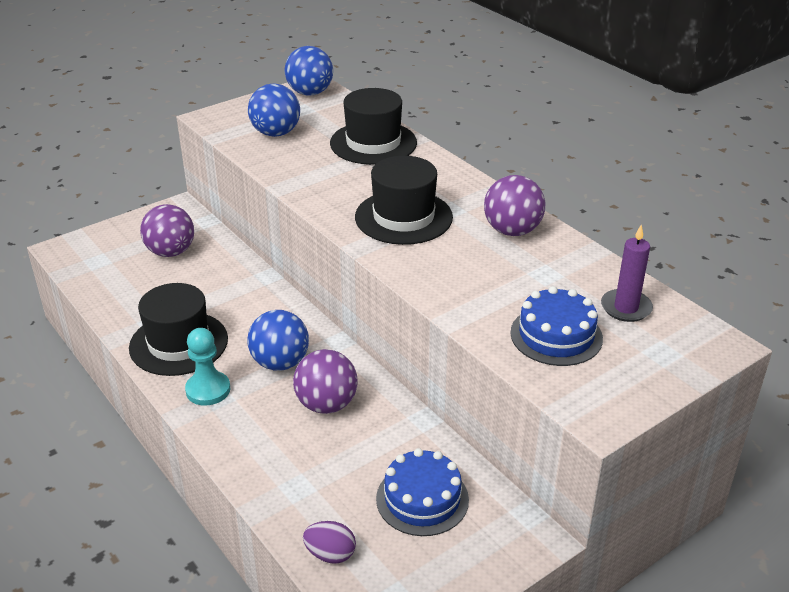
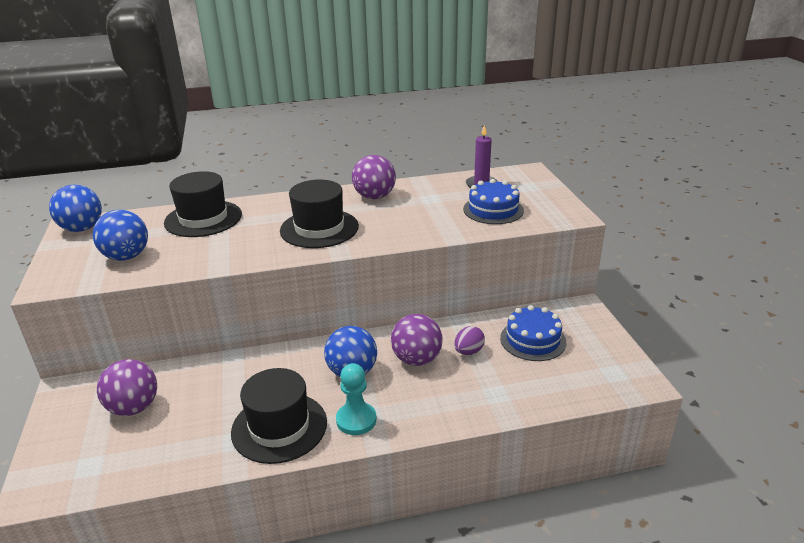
camera: 65 degrees left, 5 degrees down
purple egg [303,521,356,564] -> purple egg moved to [454,326,485,355]

